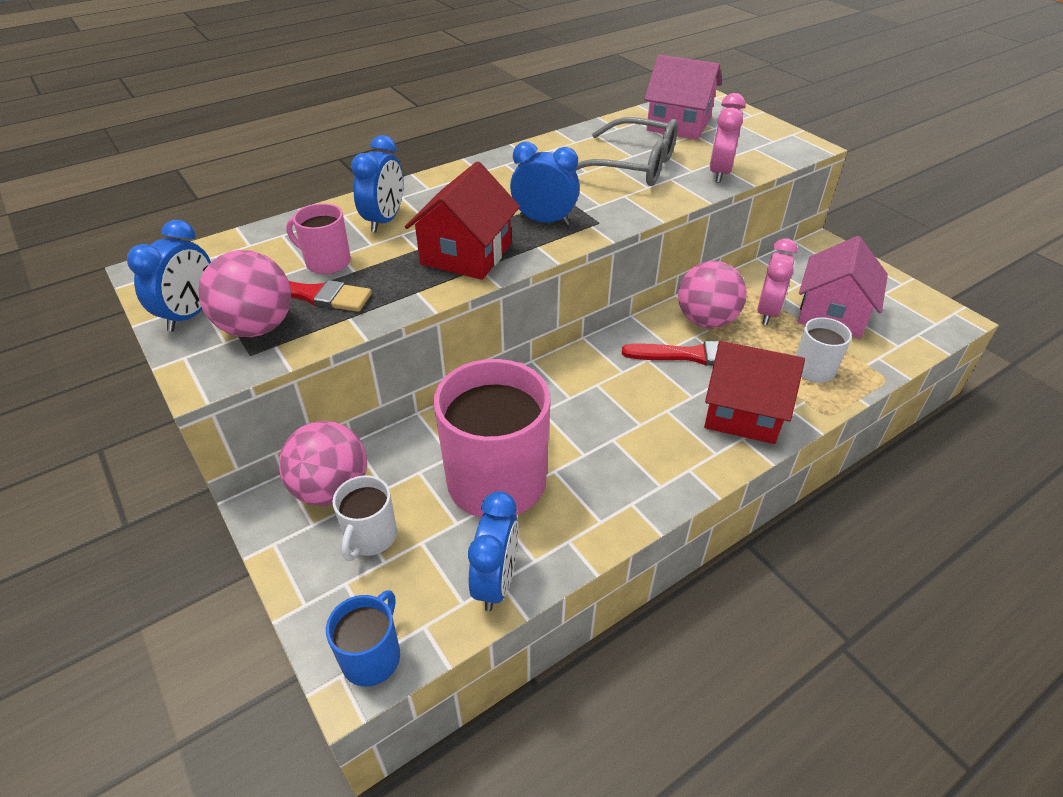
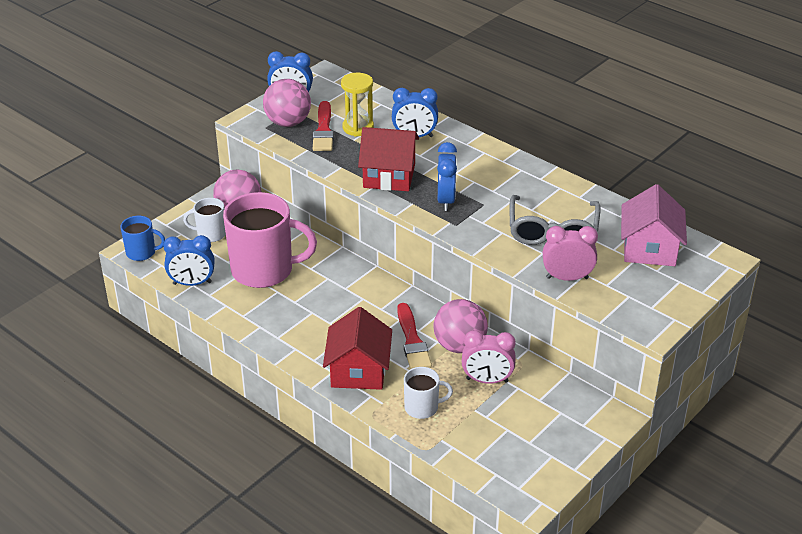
camera: 75 degrees right, 5 degrees down
pink mug [286,203,351,274] -> yellow hourglass [341,73,374,137]
pink house [798,236,888,338] -> none

